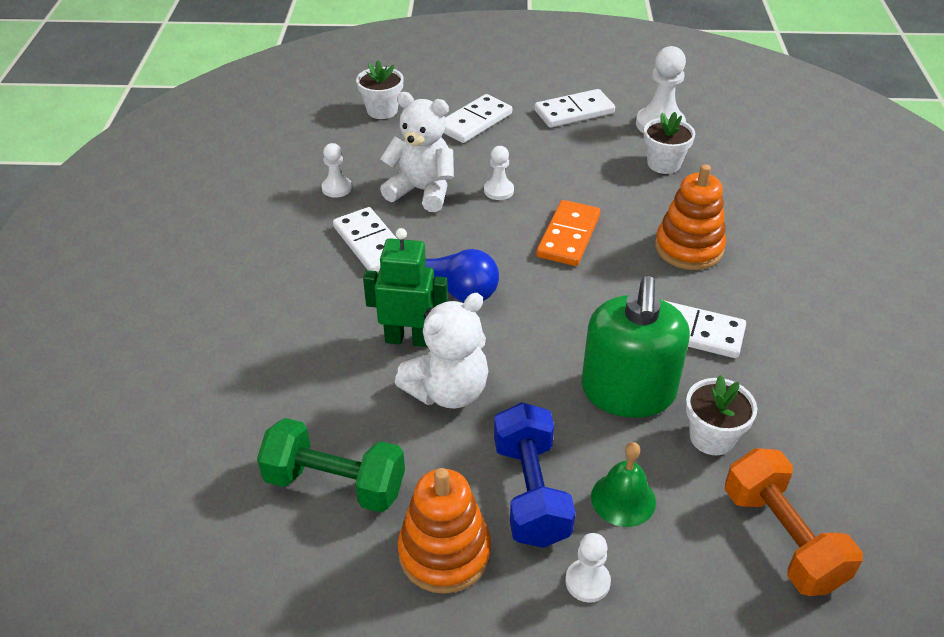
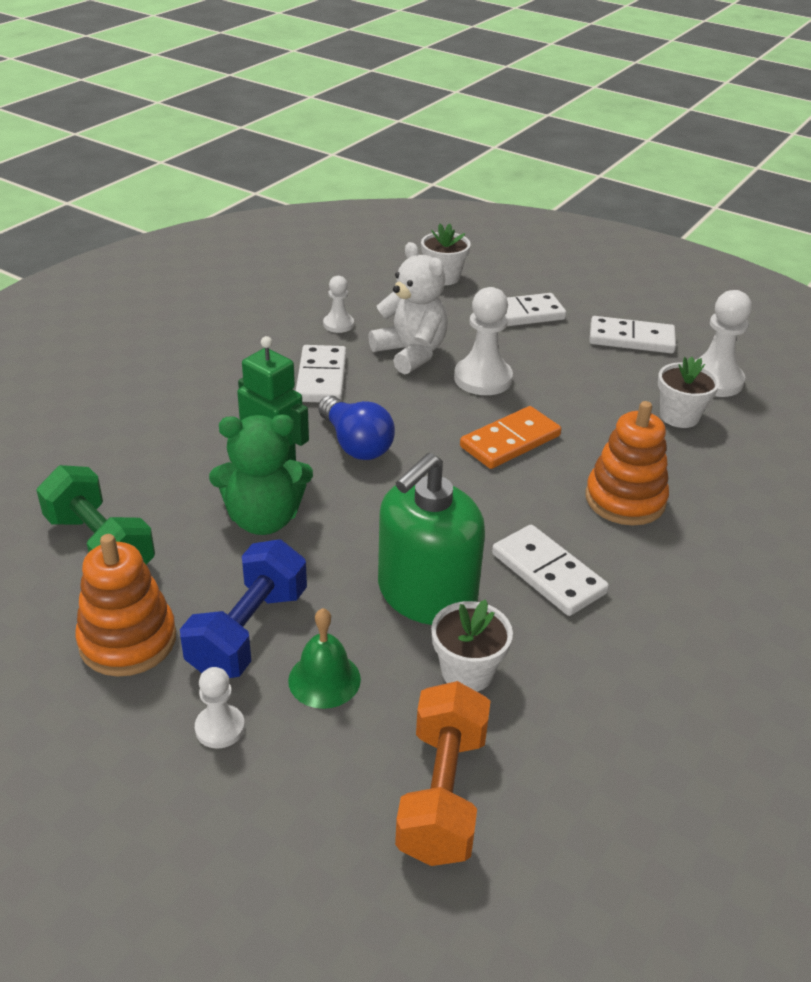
camera: 30 degrees right, 5 degrees down
white teddy bear [395,293,488,409] -> green teddy bear [209,415,313,535]
white pawn [484,146,514,200] -> white pawn [454,287,513,395], size x1.76

